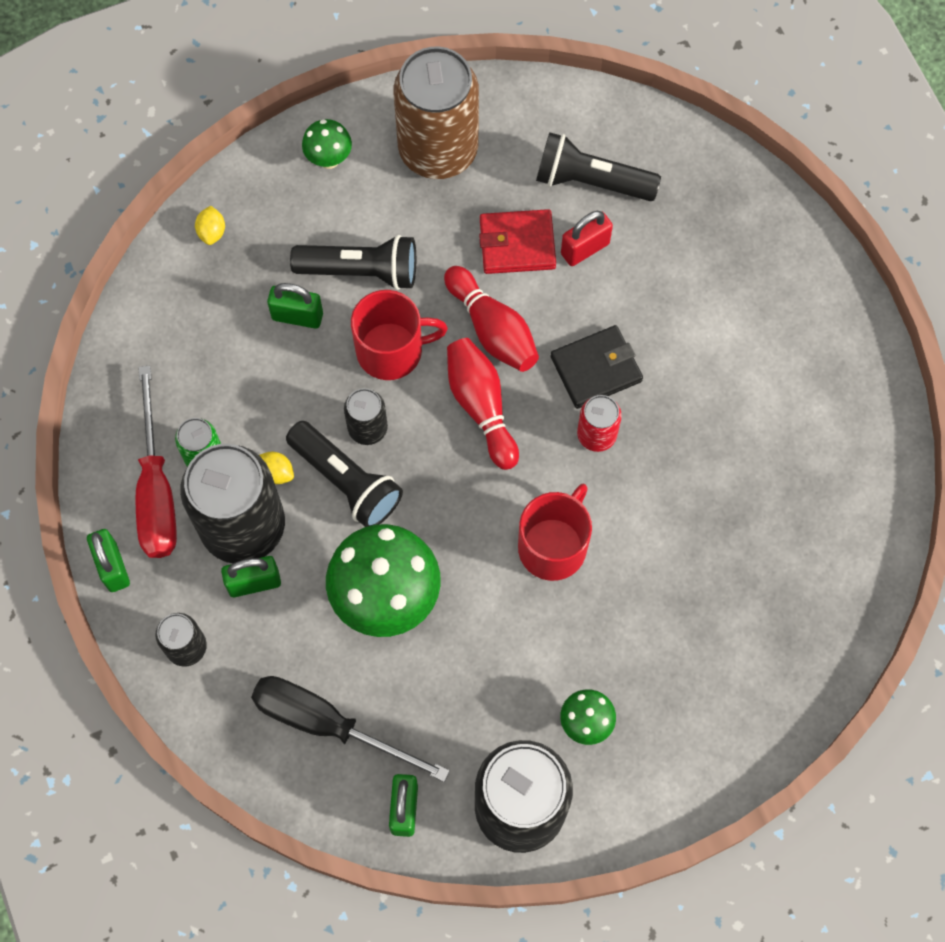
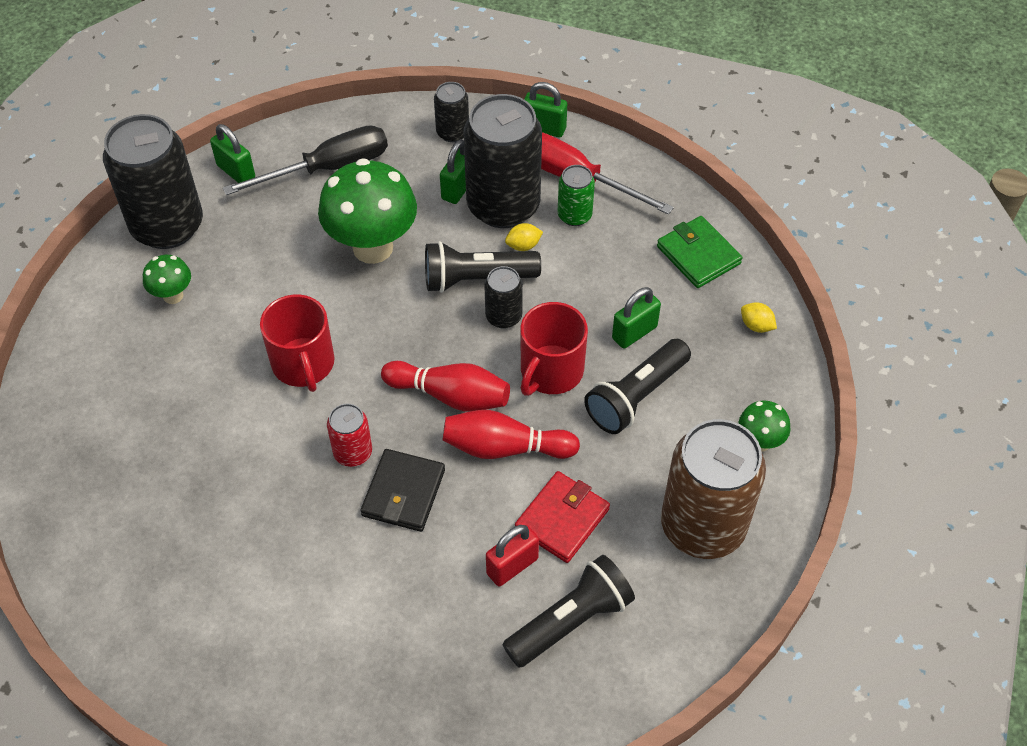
camera: 130 degrees right, 15 degrees down
red padlock [561,211,613,266] -> red padlock turned 45 degrees clockwise [486,525,539,586]
none -> green wallet [657,216,743,288]

